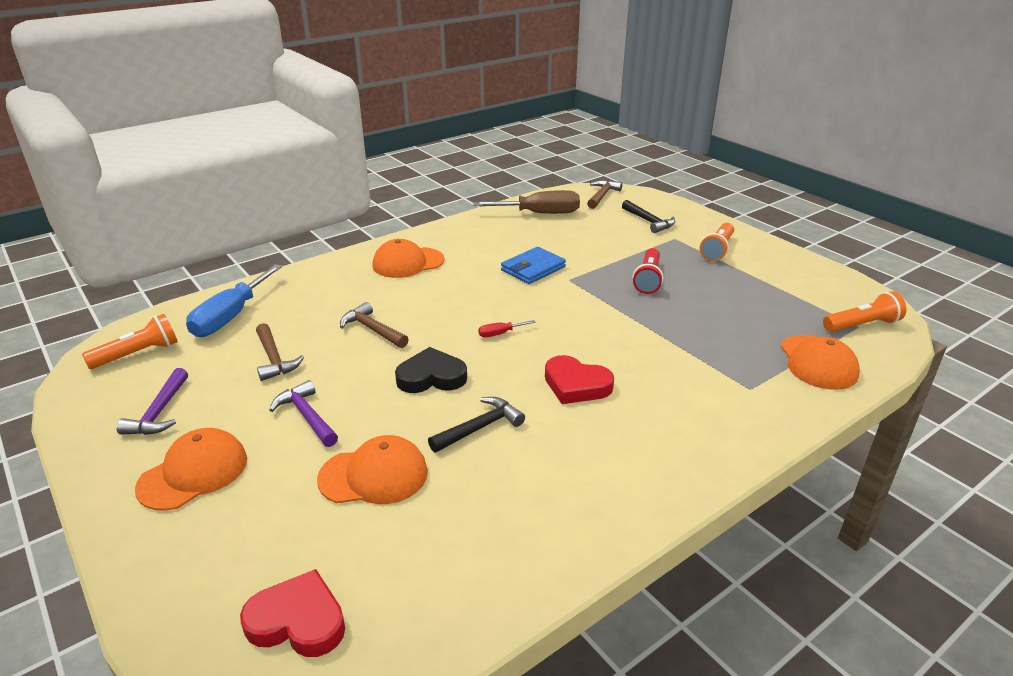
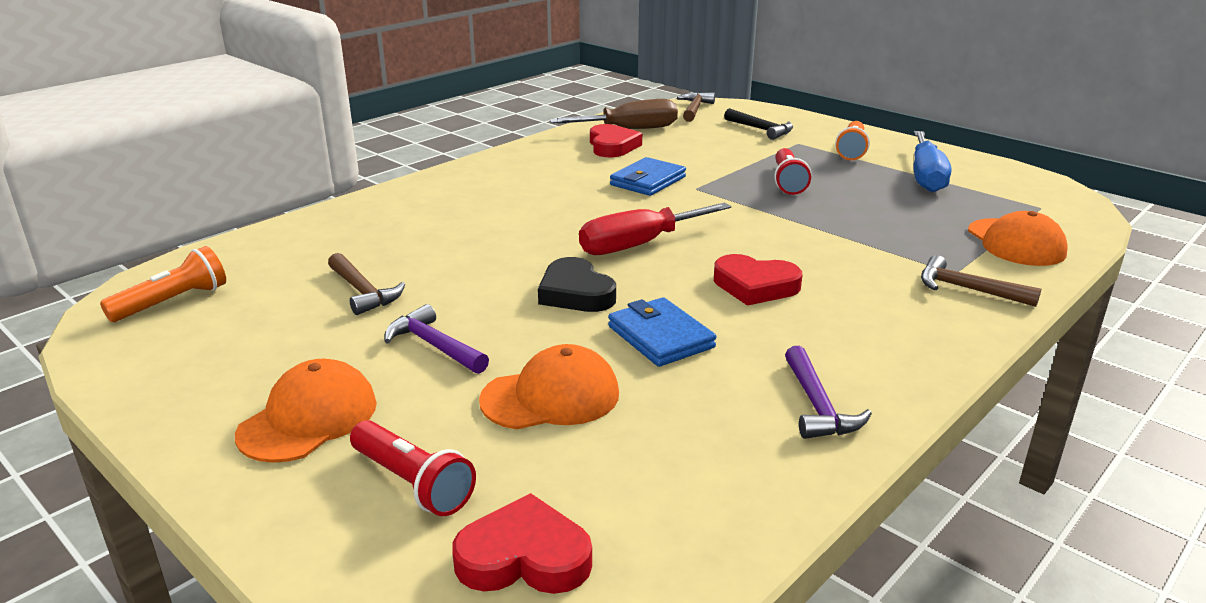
camera: 10 degrees left, 5 degrees down
purple hammer [116,368,188,435] -> purple hammer moved to [785,346,872,439]
blue screwdriver [186,264,282,337] -> blue screwdriver moved to [914,131,951,192]
brown hammer [340,302,409,348] -> brown hammer moved to [921,255,1041,307]
orange cap [372,239,444,278] -> none
black heart [395,347,467,393] -> black heart turned 105 degrees counterclockwise [538,257,616,312]
black hammer [428,397,525,453] -> blue wallet [608,297,716,367]
red screwdriver [478,320,535,337] -> red screwdriver [579,203,731,255], size x2.36
orange flashlight [823,291,907,332] -> none
none -> red flashlight [350,420,476,516]
none -> red heart [590,124,642,157]

